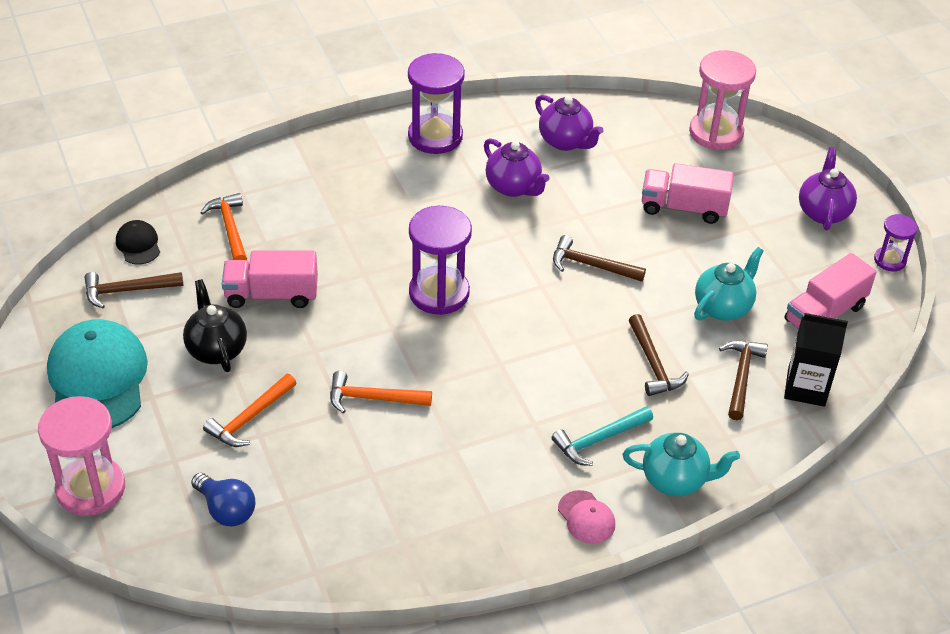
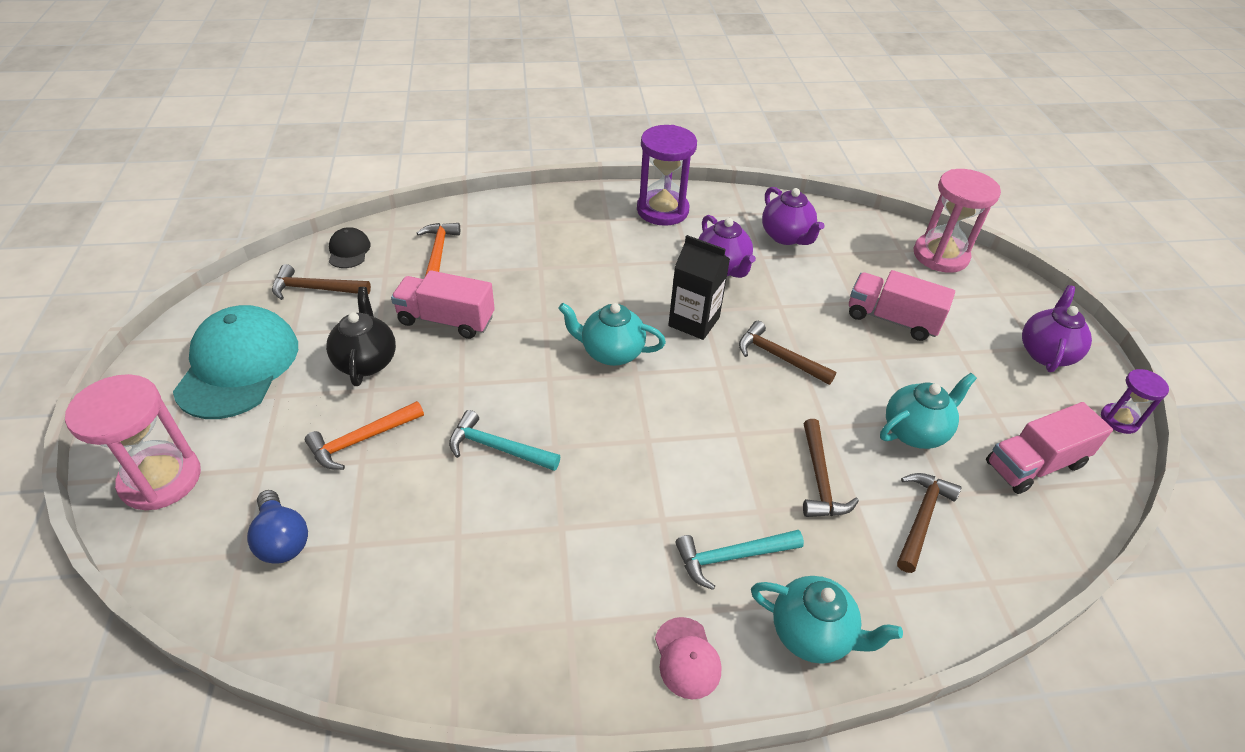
camera: 15 degrees right, 0 degrees up
orange hammer [330,371,432,413] -> turquoise hammer [449,410,561,471]
purple hourglass [409,206,472,315] -> turquoise teapot [558,303,666,366]
black carton [784,313,848,407] -> black carton moved to [668,235,730,340]

